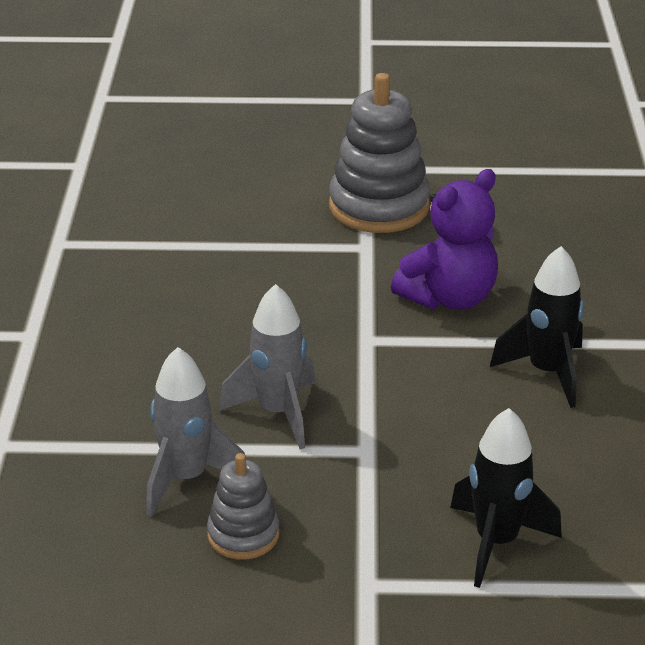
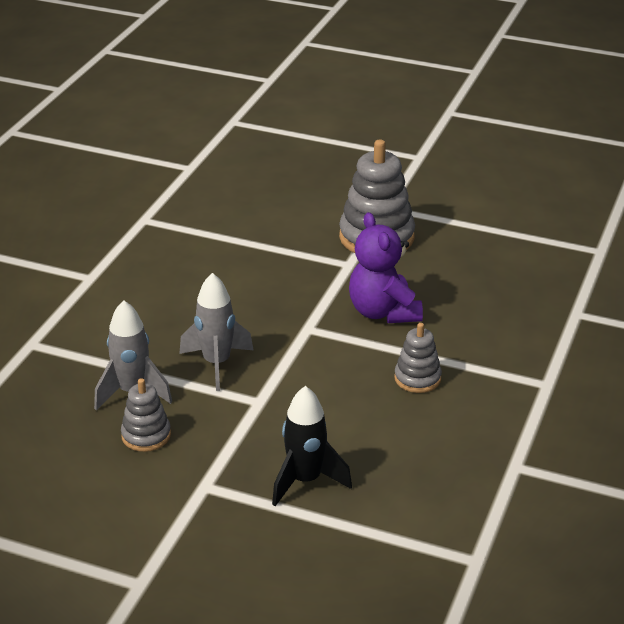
camera: 20 degrees right, 0 degrees up
purple teddy bear [391,169,498,310] -> purple teddy bear turned 90 degrees clockwise [349,212,423,323]
black rocket [490,246,584,408] -> grey stacking toy [394,323,442,393]

